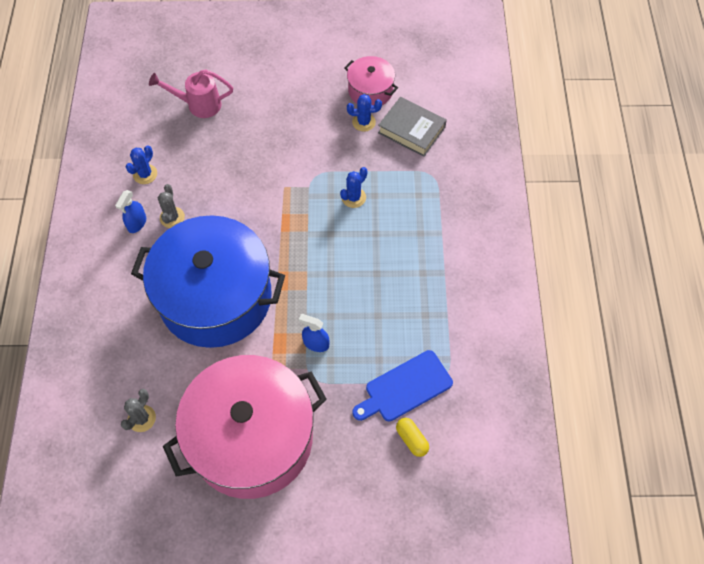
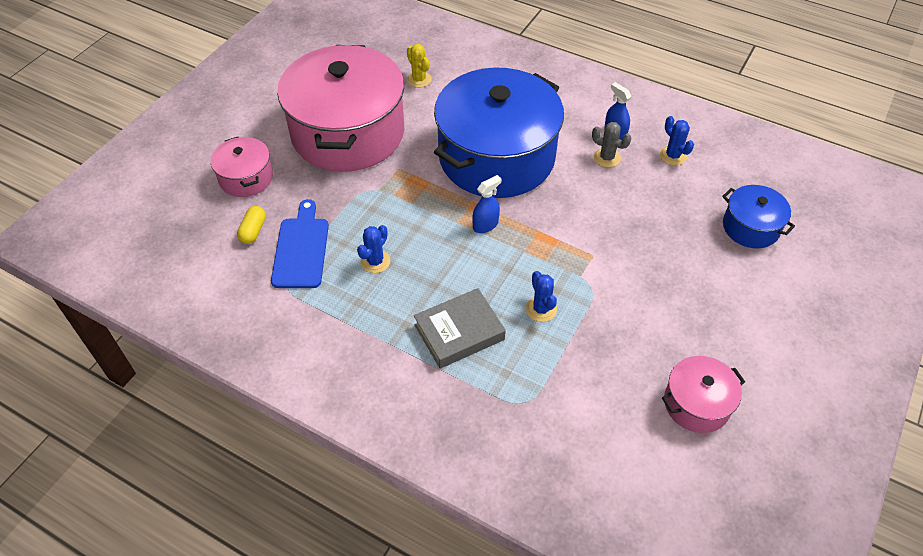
camera: 120 degrees right, 10 degrees down
grey cactus [121,389,156,432] -> yellow cactus [407,44,432,88]
pink watering can [149,69,233,118] -> blue pot [722,185,795,248]
blue spray bottle [299,314,330,352] -> blue spray bottle moved to [472,175,502,233]
blue cactus [347,94,382,132] -> blue cactus moved to [357,225,390,273]
grey book [378,97,447,157] -> grey book moved to [414,288,506,368]
yellow capsule [396,418,429,457] -> yellow capsule turned 75 degrees counterclockwise [237,206,266,244]
none -> pink pot [211,137,273,197]

